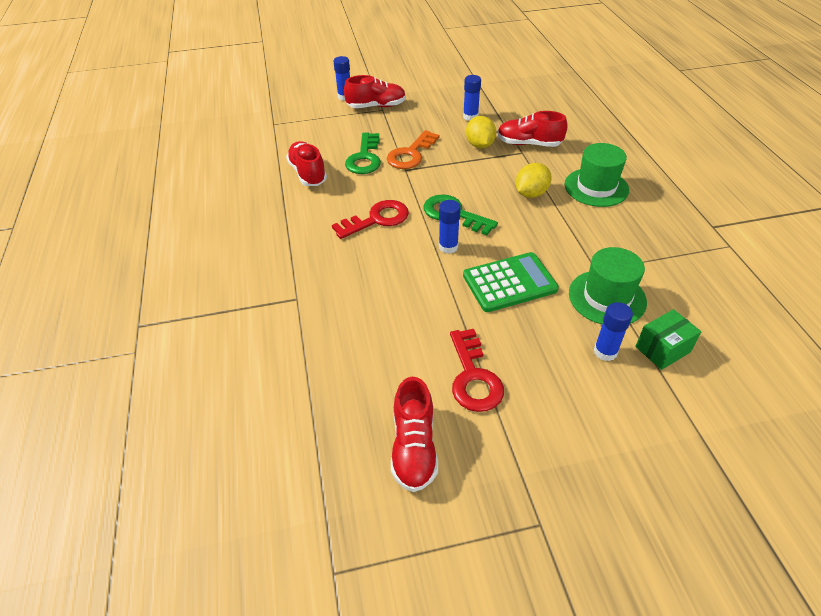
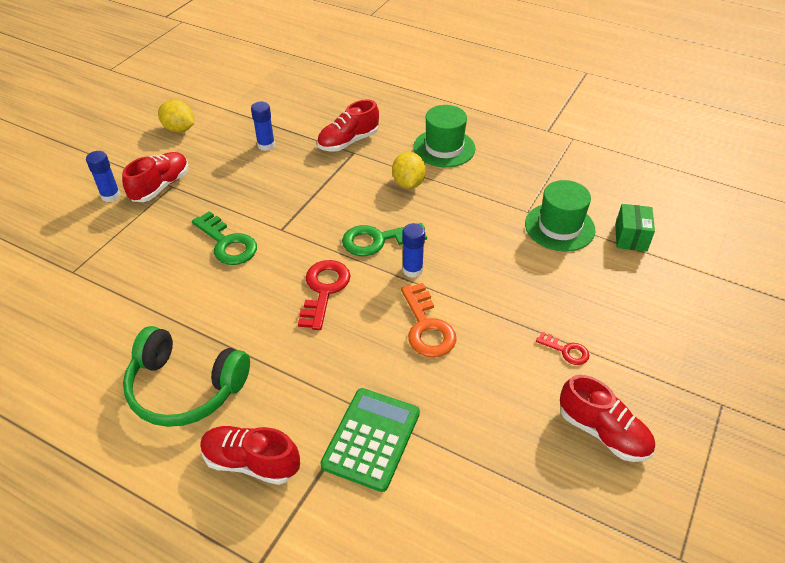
camera: 50 degrees left, 0 degrees up
red shoe [286,141,327,186] -> red shoe moved to [200,426,300,485]
orange key [387,130,439,169] -> orange key moved to [401,283,456,357]
red key [450,329,504,412] -> red key [536,332,589,365], size x0.55
green calculator [463,252,559,312] -> green calculator moved to [320,388,420,492]
yellow lemon [466,116,496,148] -> yellow lemon moved to [158,100,194,132]
blue glue stick [594,302,633,361] -> none
none -> green headphones [123,326,250,427]

